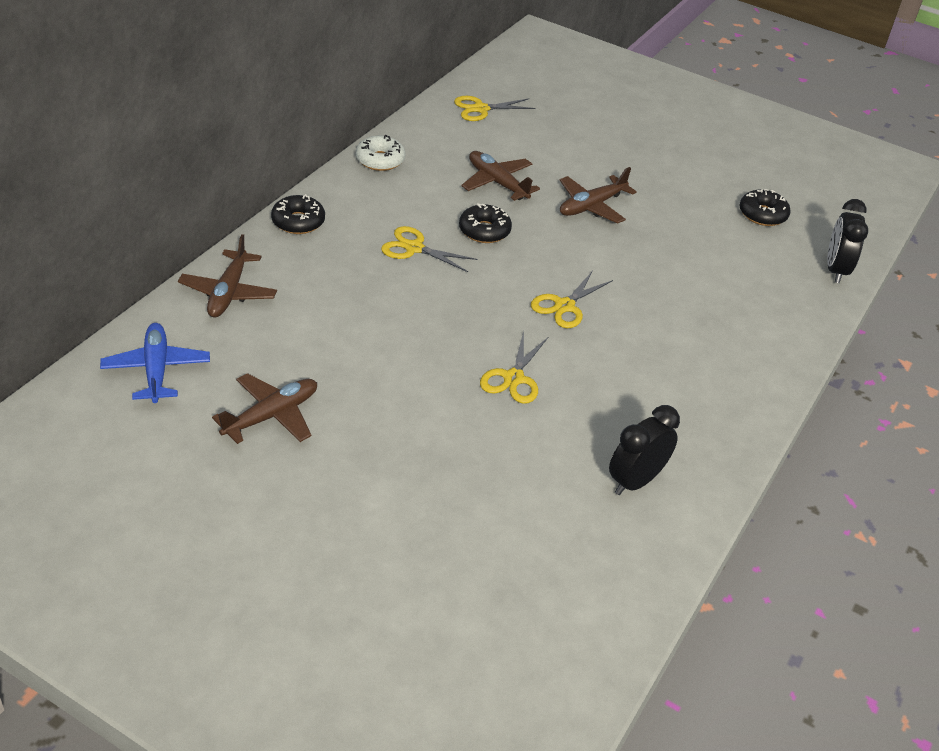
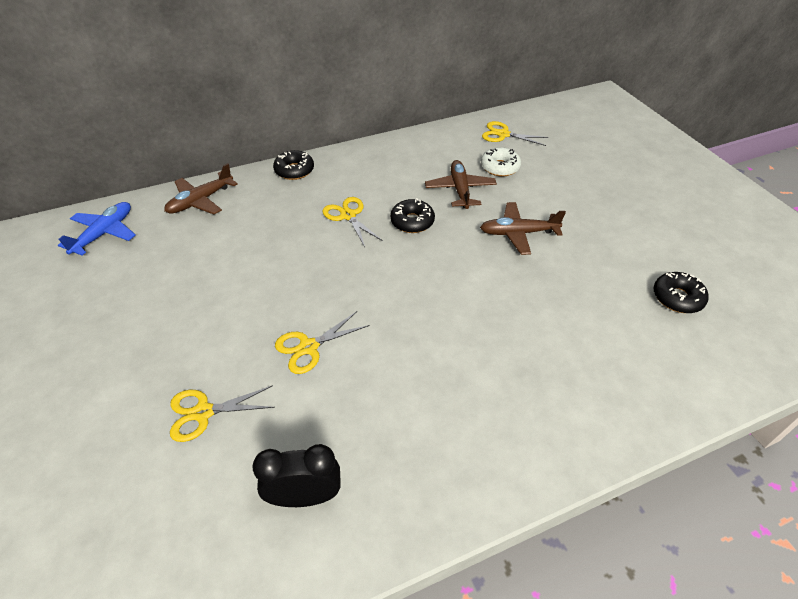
camera: 40 degrees right, 5 degrees up
brown plane [212,373,317,444] -> none
white donut [356,135,405,171] -> white donut moved to [481,147,521,176]
yellow scissors [531,271,613,328] -> yellow scissors moved to [170,385,275,442]
black clock [827,199,868,283] -> none

